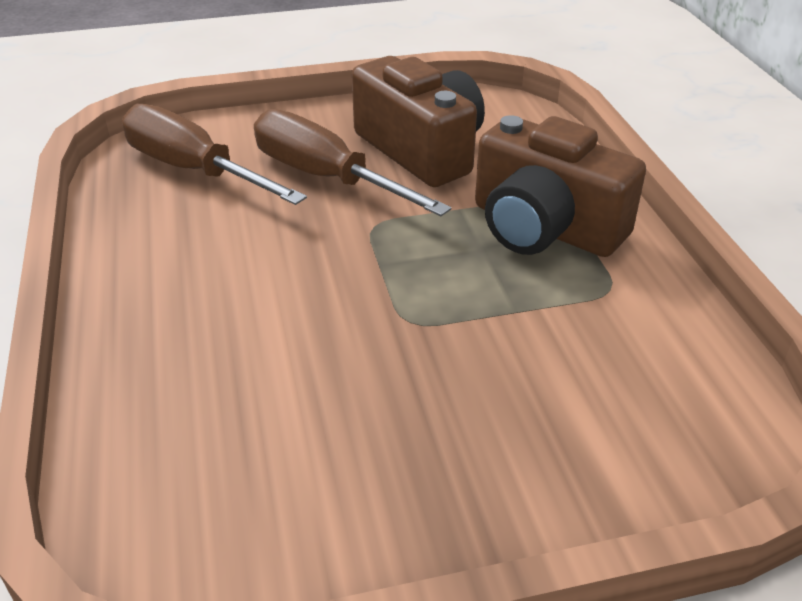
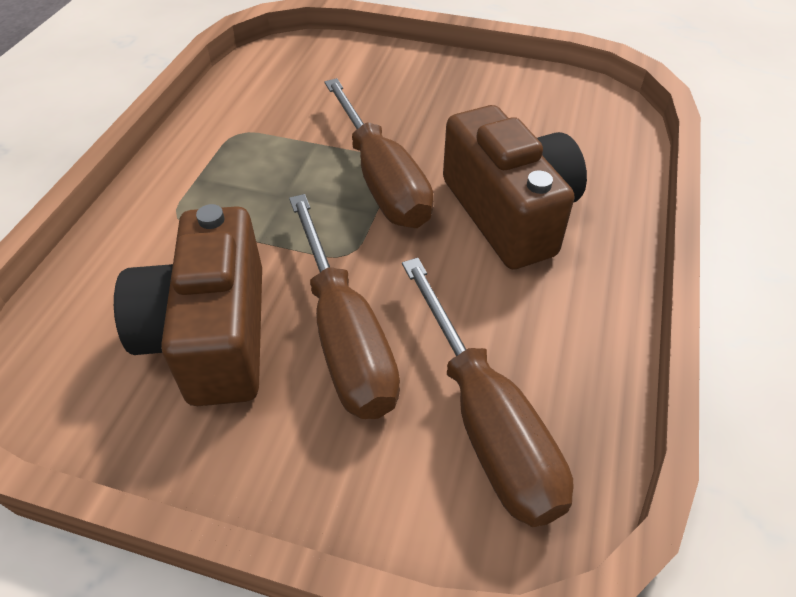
camera: 150 degrees left, 10 degrees up
brown camera [475,115,646,257] -> brown camera moved to [443,105,587,269]
none -> brown screwdriver [324,78,434,228]

